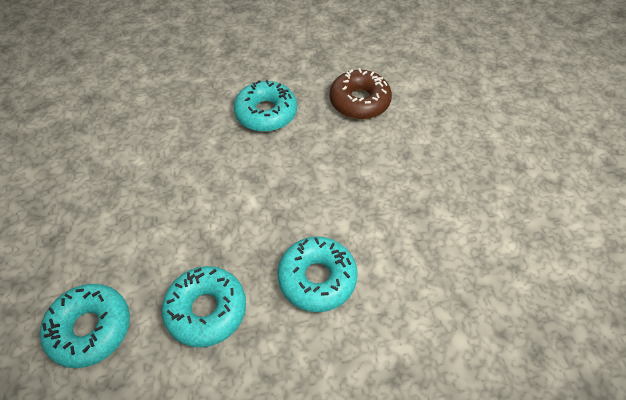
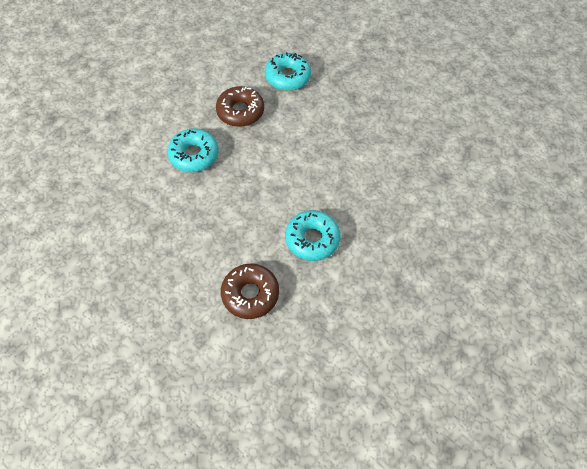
camera: 145 degrees right, 5 degrees up
turquoise donut [162,266,246,347] -> brown donut [216,86,264,127]

